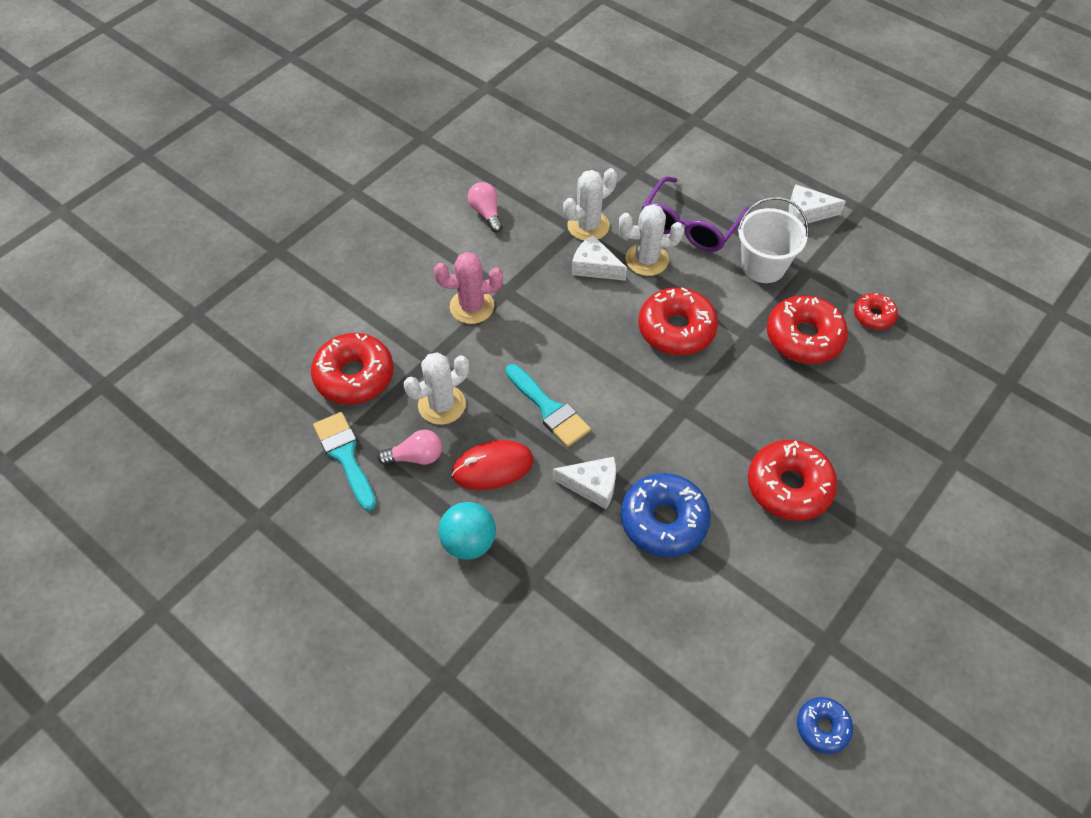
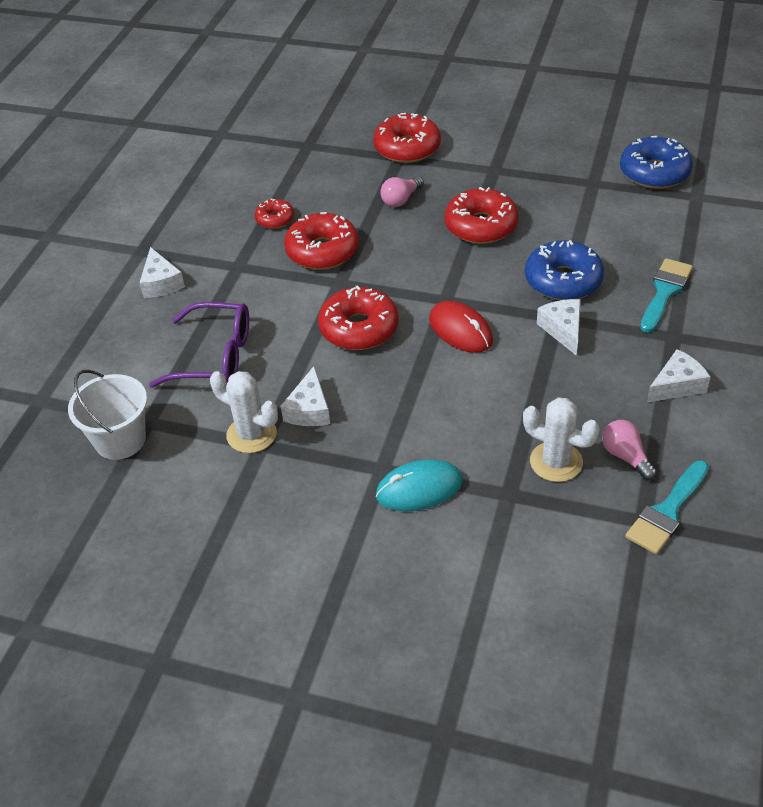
camera: 110 degrees left, 10 degrees down
red donut [311,333,393,404] -> red donut moved to [373,113,441,163]
pink cactus [434,252,503,324] -> turquoise mouse [376,459,463,511]
turquoise ball [438,502,496,560] -> white cheese [647,349,710,403]
red mouse [452,440,534,490] -> red mouse moved to [429,301,493,353]
pink light bulb [468,182,503,232] -> pink light bulb moved to [380,176,424,207]
turquoise brush [505,364,591,447] -> turquoise brush moved to [640,258,693,333]
white cactus [619,204,684,276] -> none
white bucket [737,197,809,283] -> white bucket moved to [68,370,147,460]
blue donut [797,697,853,754] -> blue donut [620,136,693,189], size x1.82

